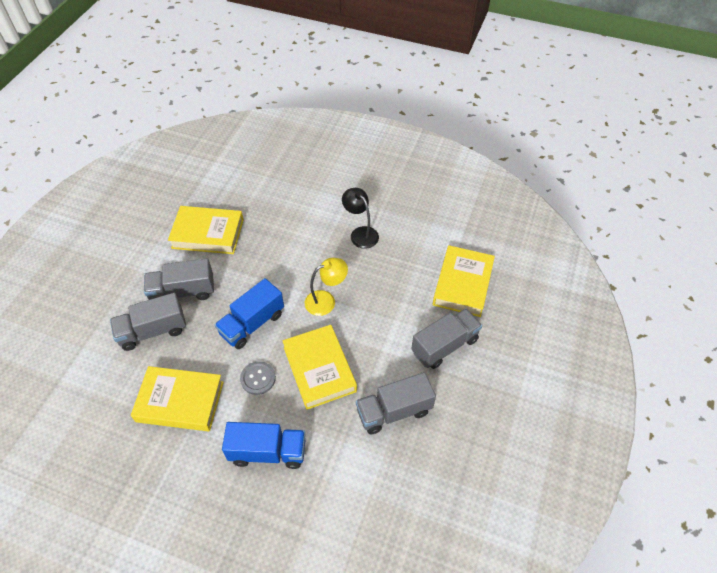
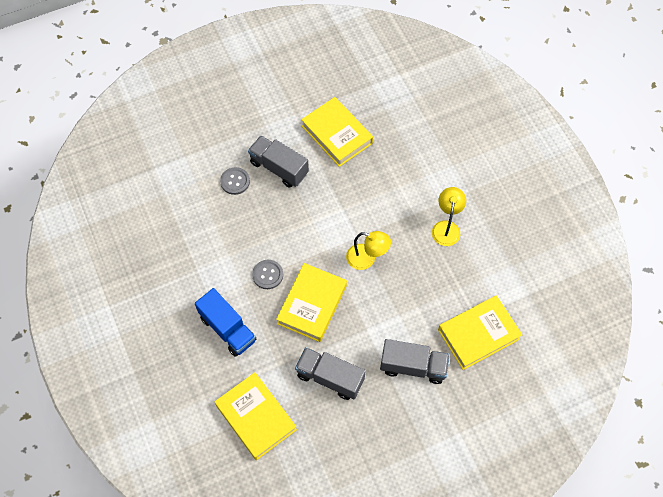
camera: 45 degrees right, 10 degrees up
grey truck [110,293,186,351] -> grey button [220,167,250,195]
yellow book [131,366,224,432] -> yellow book moved to [215,372,297,460]
blue truck [215,278,284,349] -> none
black lamp [342,188,379,249] -> yellow lamp [432,187,466,246]

